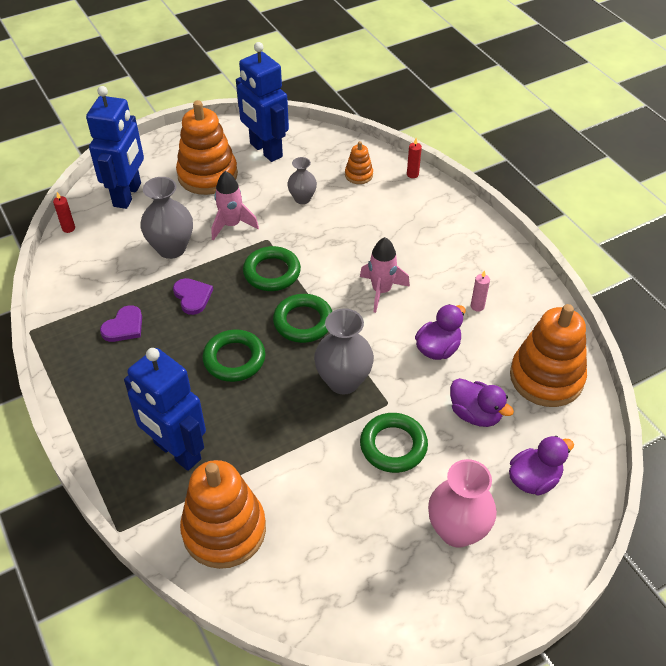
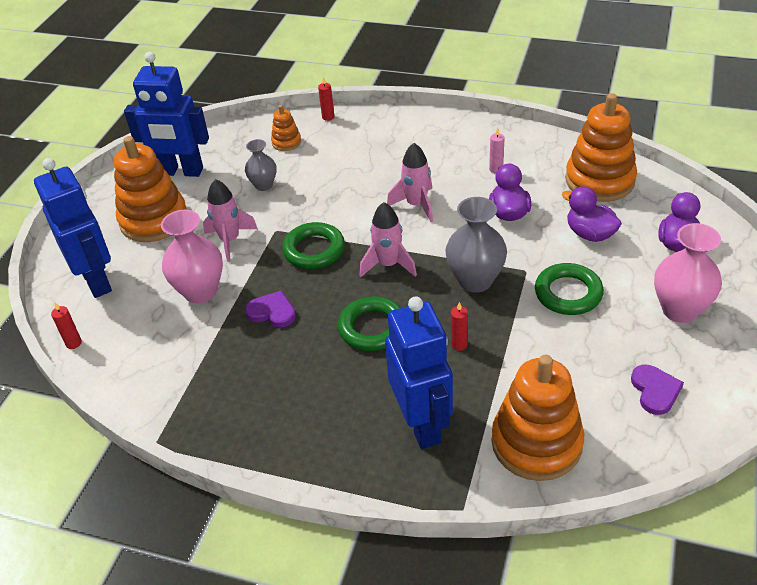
camera: 40 degrees left, 5 degrees down
purple heart [100,305,142,342] -> purple heart moved to [631,365,684,415]
blue robot [124,348,206,471] -> blue robot turned 105 degrees counterclockwise [385,296,453,449]
grey vase [140,177,193,259] -> pink vase [161,210,223,303]
green ring [273,294,332,343] -> pink rocket [359,202,417,277]
purple duck [450,378,514,427] -> purple duck turned 135 degrees counterclockwise [562,186,622,242]
none -> red candle [451,302,468,351]

